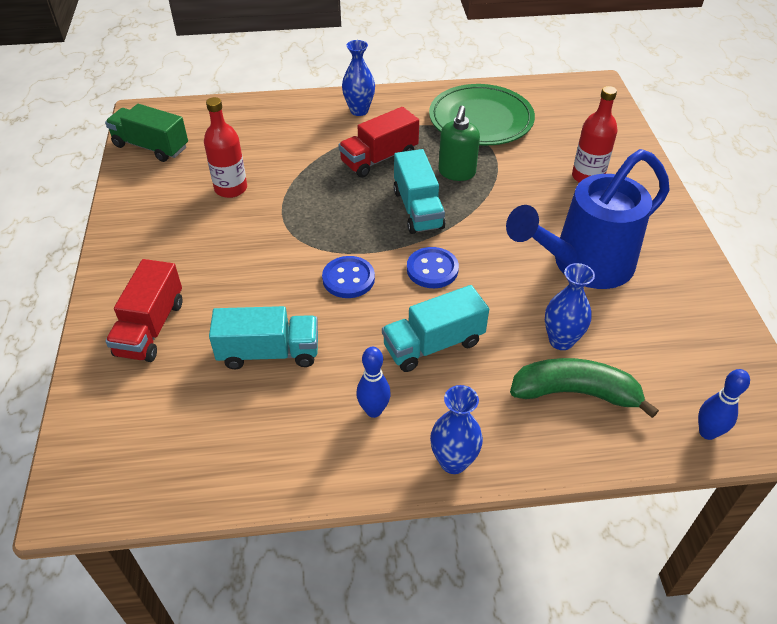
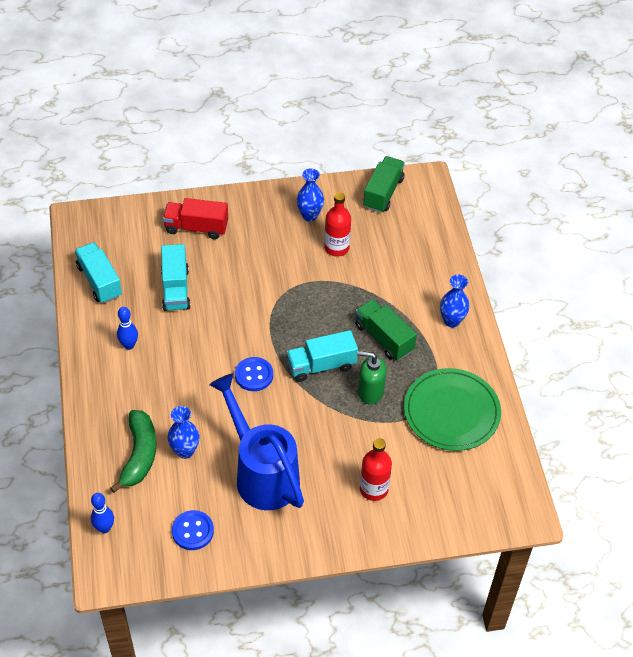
camera: 85 degrees right, 5 degrees up
blue button [322,256,375,298] -> blue button moved to [172,510,214,550]
red truck [338,107,419,178] -> green truck [355,299,417,360]
turquoise truck [382,285,489,372] -> turquoise truck moved to [75,242,122,303]
blue vase [430,385,483,474] -> blue vase moved to [297,168,324,222]

